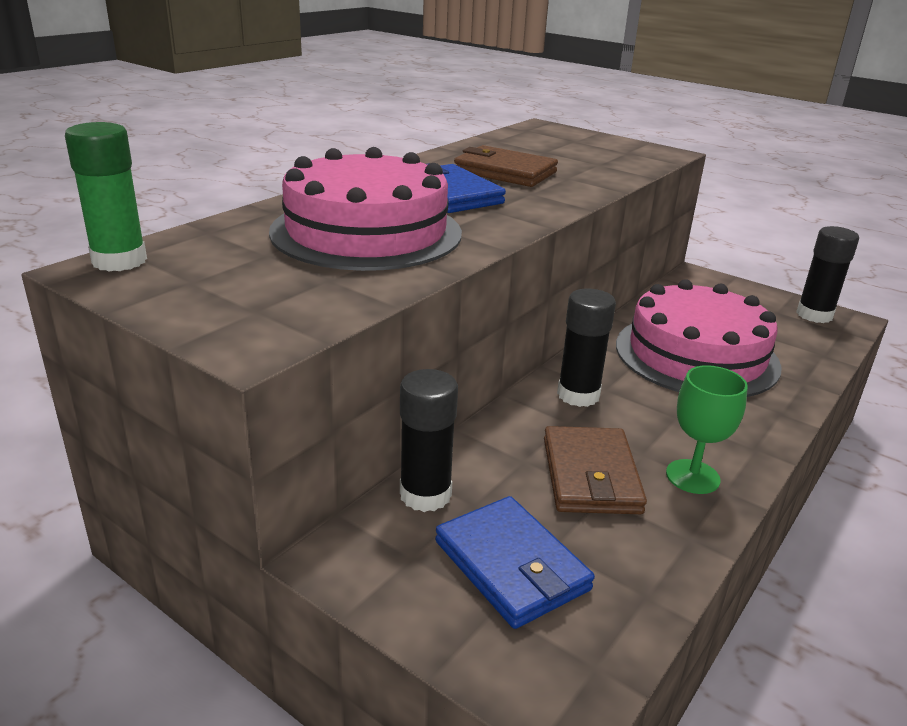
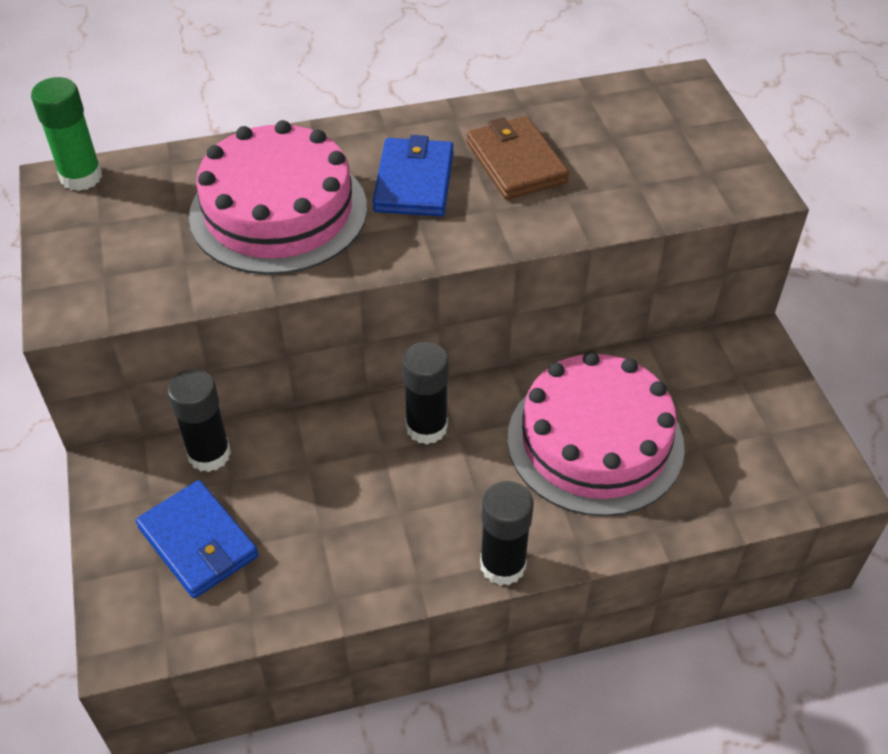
camera: 40 degrees right, 20 degrees up
blue wallet [435,496,595,629] -> blue wallet turned 45 degrees counterclockwise [136,480,258,598]
brown wallet [544,426,647,514] -> none
green goblet [666,365,748,494] -> none
black glue stick [796,226,859,323] -> black glue stick moved to [480,481,534,586]

